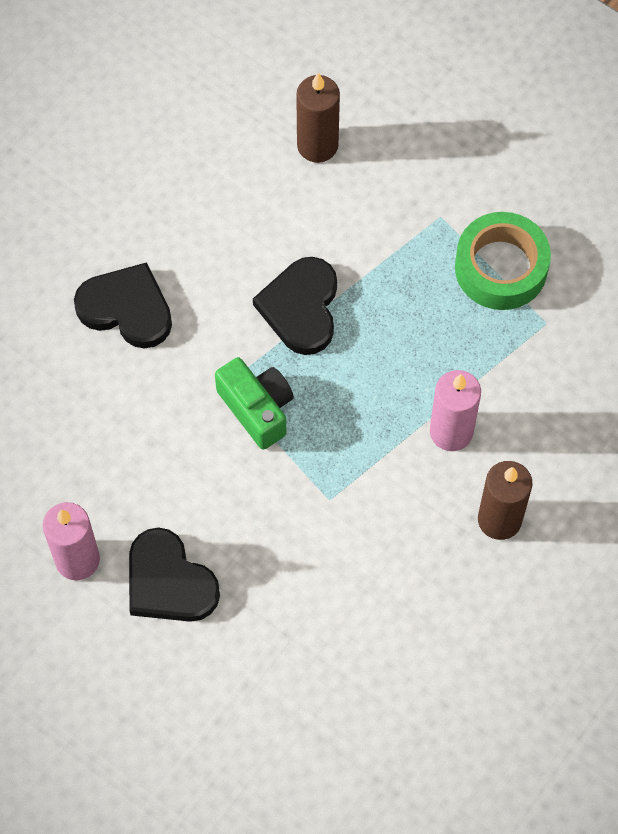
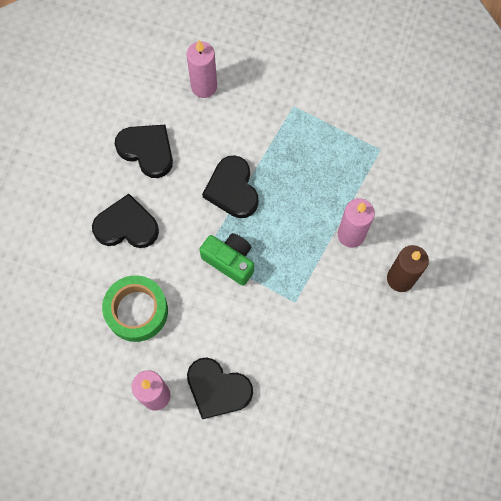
camera: 20 degrees left, 5 degrees up
brown candle [296,73,340,163] -> pink candle [187,40,217,98]
green tape [455,212,551,310] -> green tape moved to [102,275,168,342]
none -> black heart [115,125,173,178]

